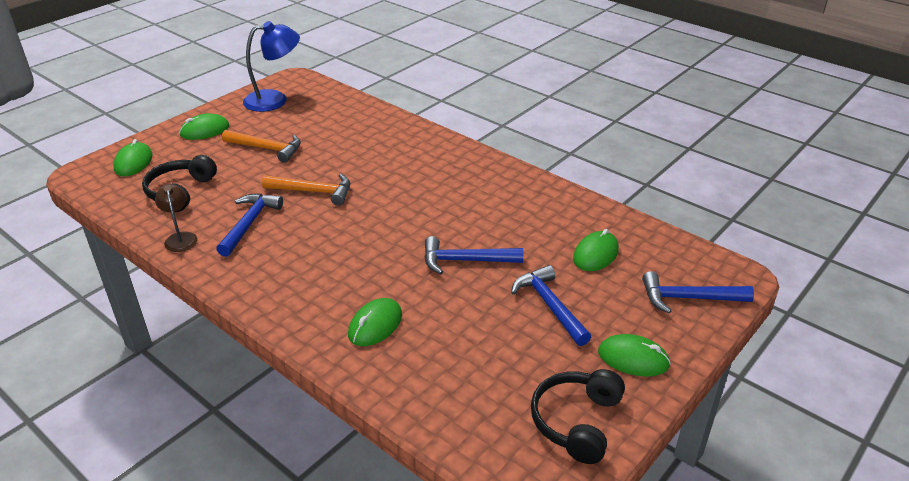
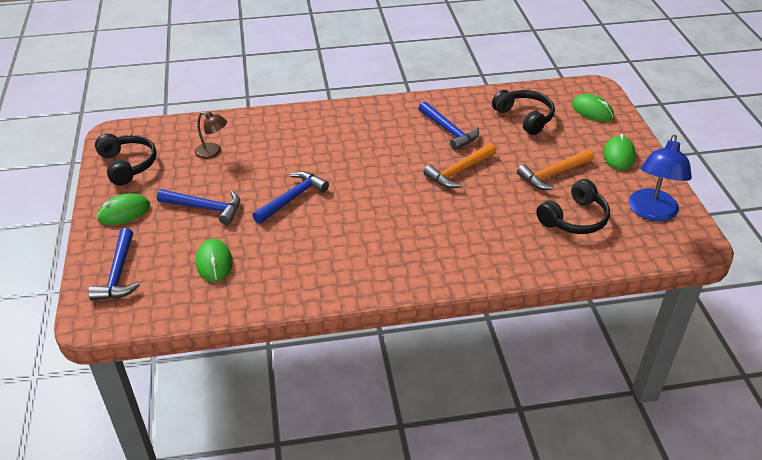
camera: 130 degrees right, 5 degrees up
brown lamp [155,184,198,252] -> brown lamp moved to [195,112,227,159]
green mouse [348,298,402,346] -> none
blue hammer [642,271,754,313] -> blue hammer turned 135 degrees clockwise [88,228,140,300]
none -> black headphones [536,179,610,234]

